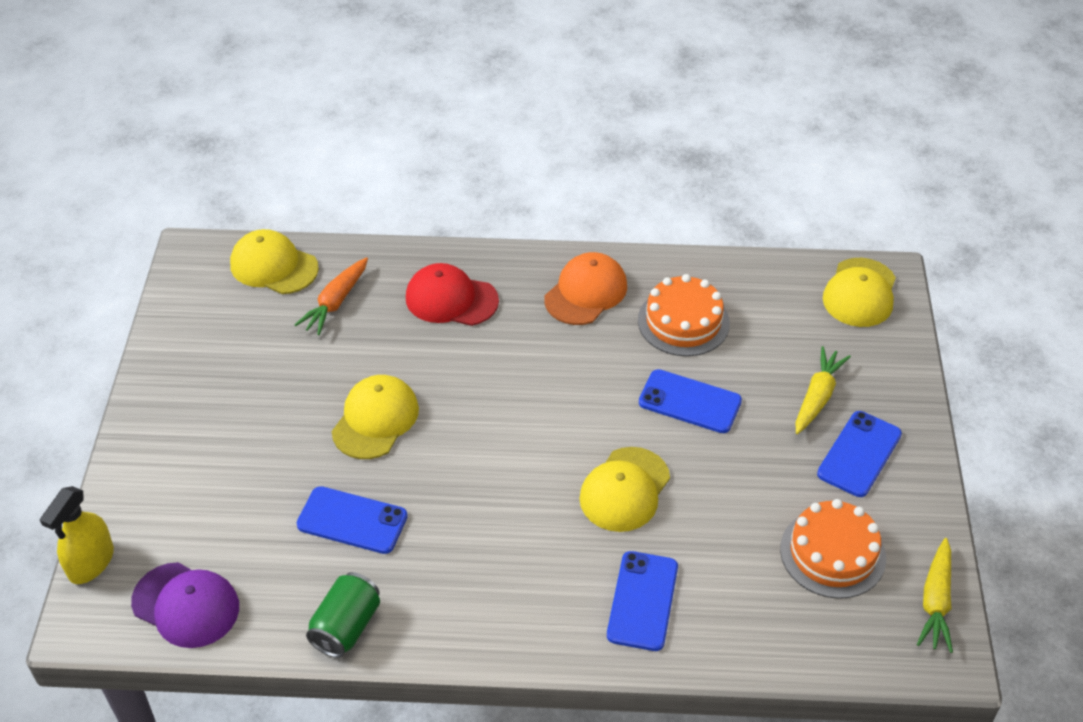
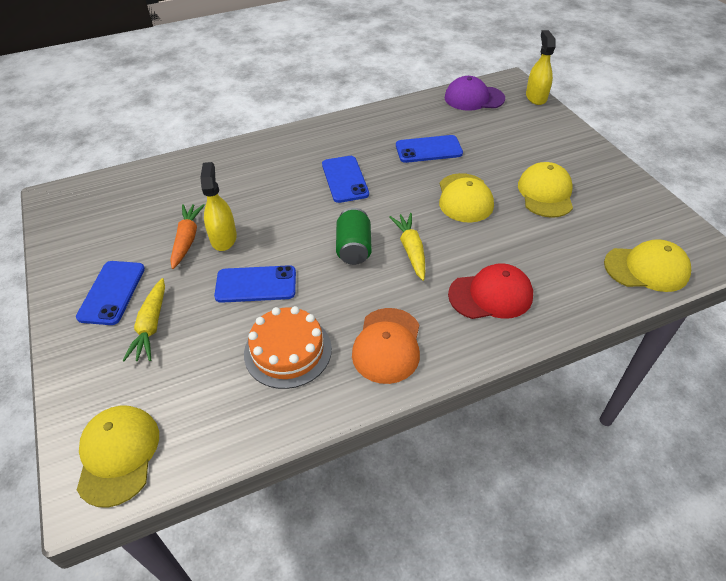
camera: 155 degrees right, 0 degrees up
orange carrot [294,257,368,335] -> orange carrot moved to [170,204,205,269]
green can [306,572,380,658] -> green can moved to [336,208,372,265]
yellow cap [579,447,670,532] -> yellow cap moved to [518,162,573,218]
blue phone [607,551,678,651] -> blue phone moved to [322,156,369,203]
orange cake [780,499,886,599] -> none
yellow carrot [917,538,953,653] -> yellow carrot moved to [389,213,425,281]
none -> yellow spray bottle [200,162,237,251]

